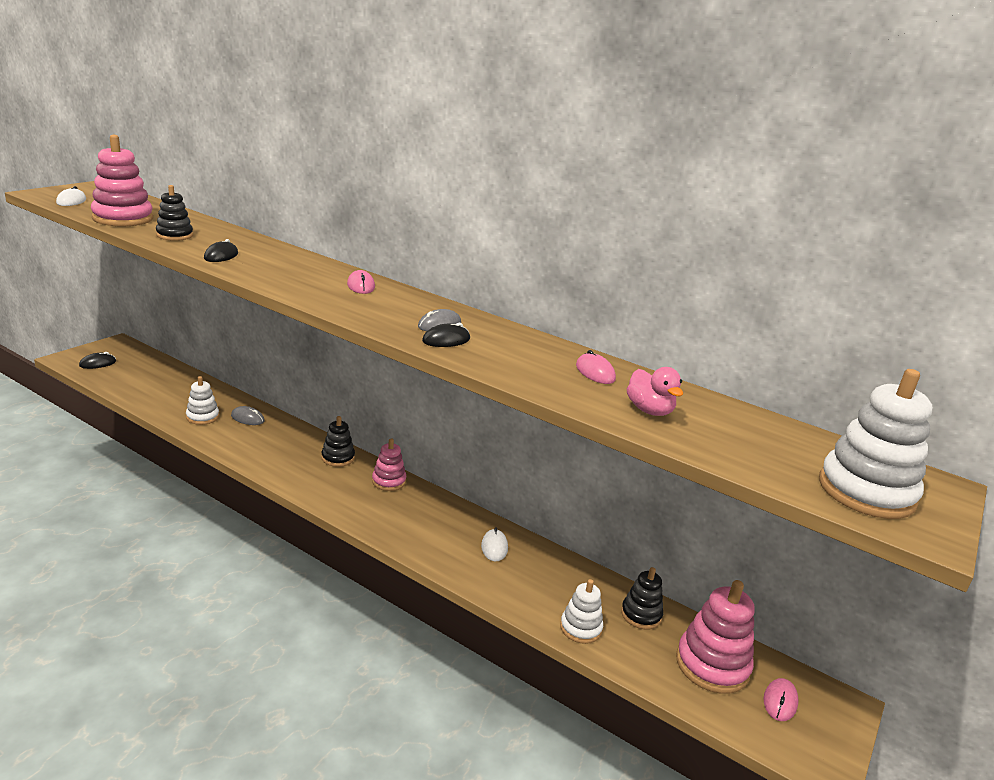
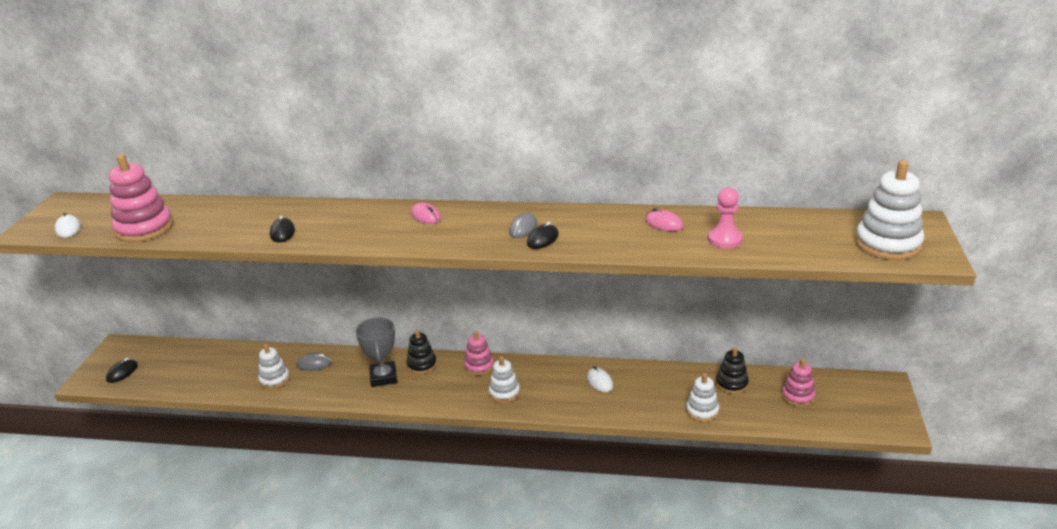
camera: 20 degrees left, 5 degrees up
black stacking toy [156,185,193,241] -> none
pink duck [627,367,683,416] -> pink pawn [708,187,743,249]
pink stacking toy [676,580,755,694] -> pink stacking toy [781,358,816,407], size x0.60
pink mouse [763,678,799,721] -> none
none -> grey trophy [355,317,397,387]
none -> white stacking toy [489,356,520,403]

